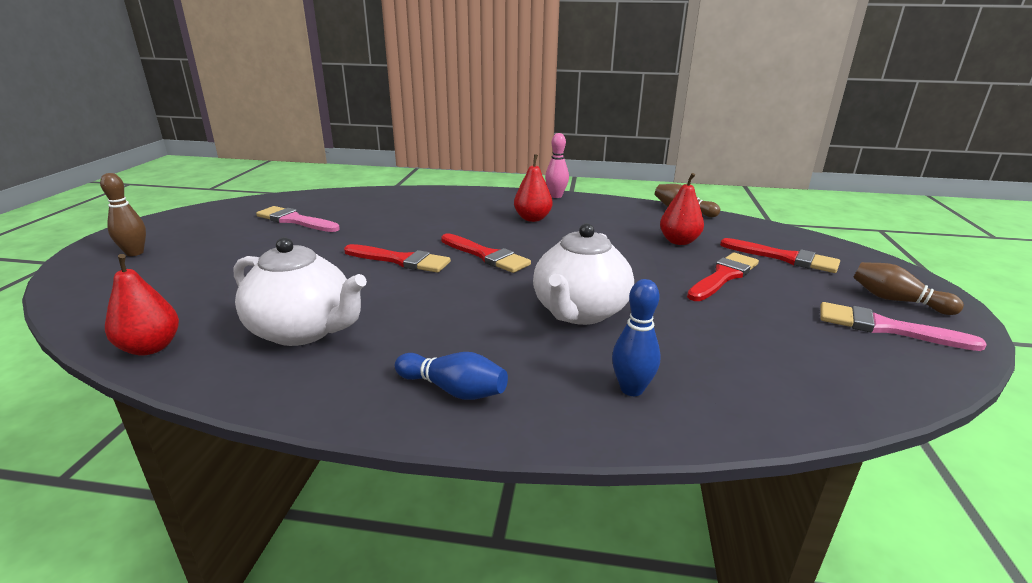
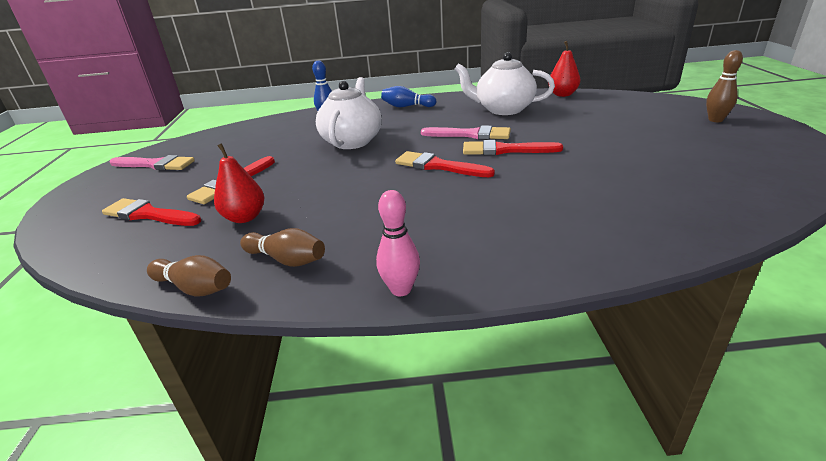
camera: 170 degrees right, 5 degrees up
pink brush [256,206,340,232] -> pink brush moved to [421,125,511,140]
red pear [514,154,553,222] -> none
brown bowling pin [853,262,964,315] -> brown bowling pin moved to [240,228,325,267]

